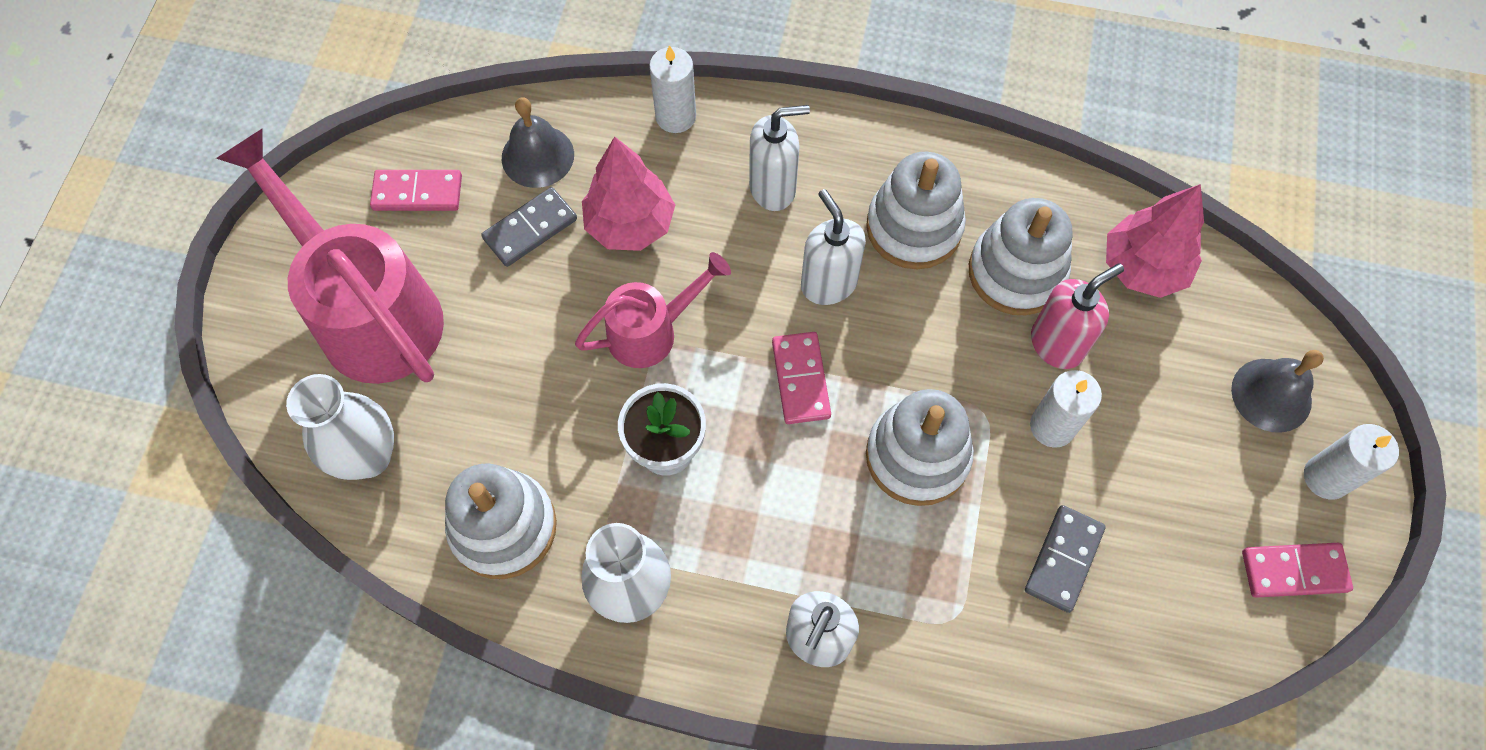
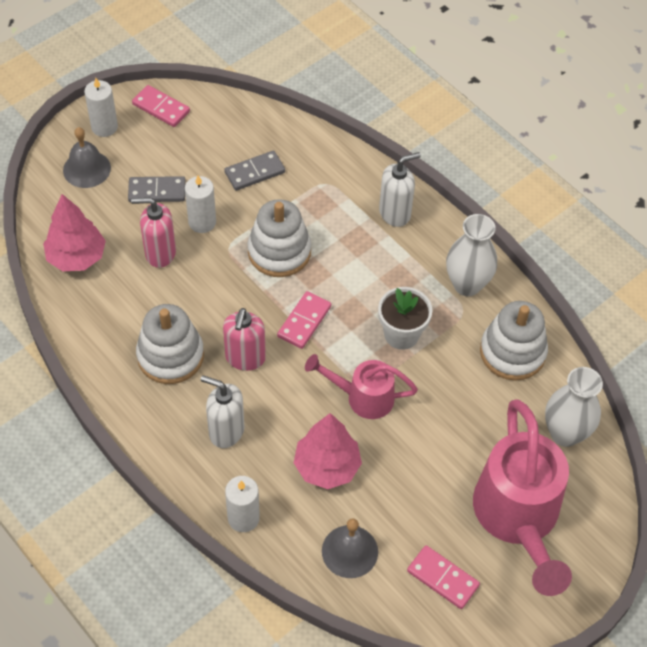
camera: 145 degrees left, 10 degrees down
grey domino [481,187,577,267] -> grey domino moved to [128,176,186,202]
white soap dispenser [801,189,866,305] -> pink soap dispenser [223,308,266,371]
white stacking toy [969,198,1073,315] -> none

